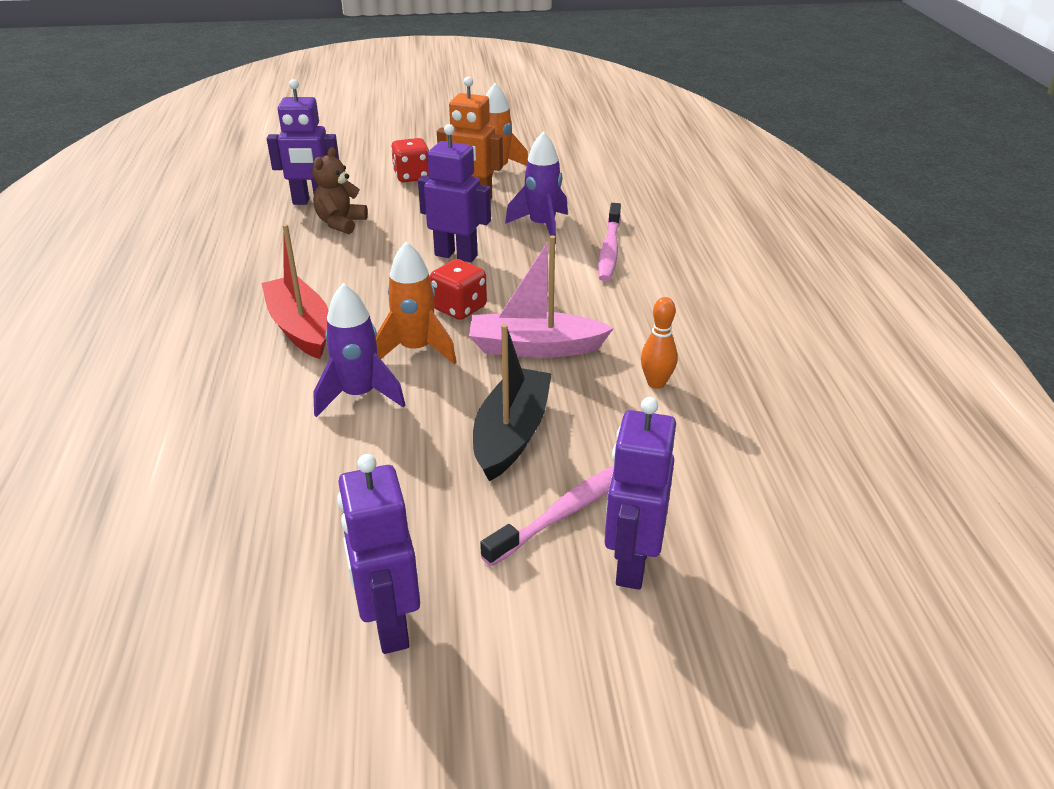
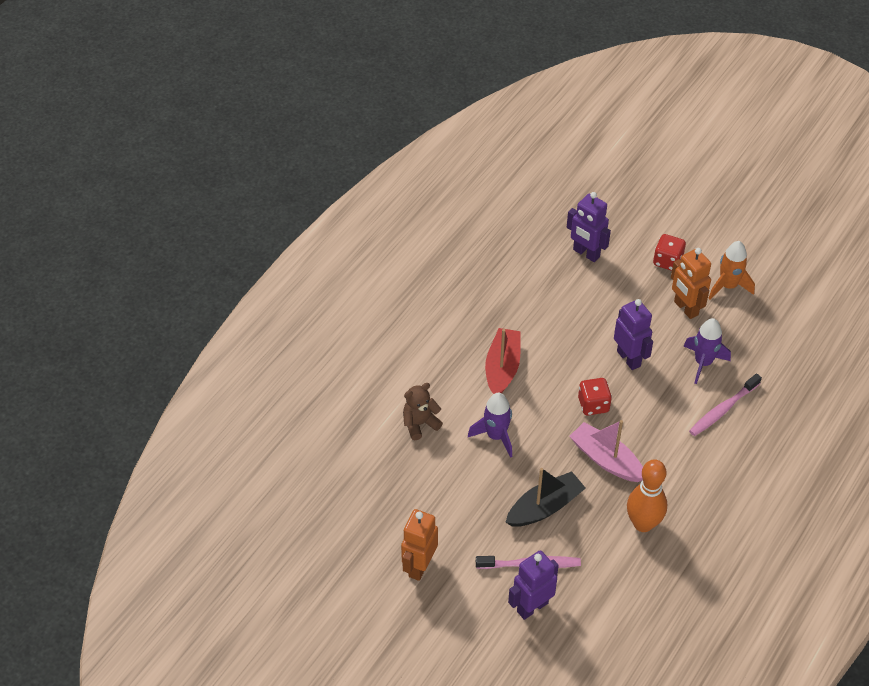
camera: 40 degrees right, 15 degrees up
brown teddy bear [312,147,368,234] -> brown teddy bear moved to [403,383,443,440]
purple robot [337,454,420,654] -> orange robot [401,509,438,581]
orange rocket [376,242,457,364] -> none
orange bowling pin [641,297,678,389] -> orange bowling pin [627,459,667,532], size x1.82

